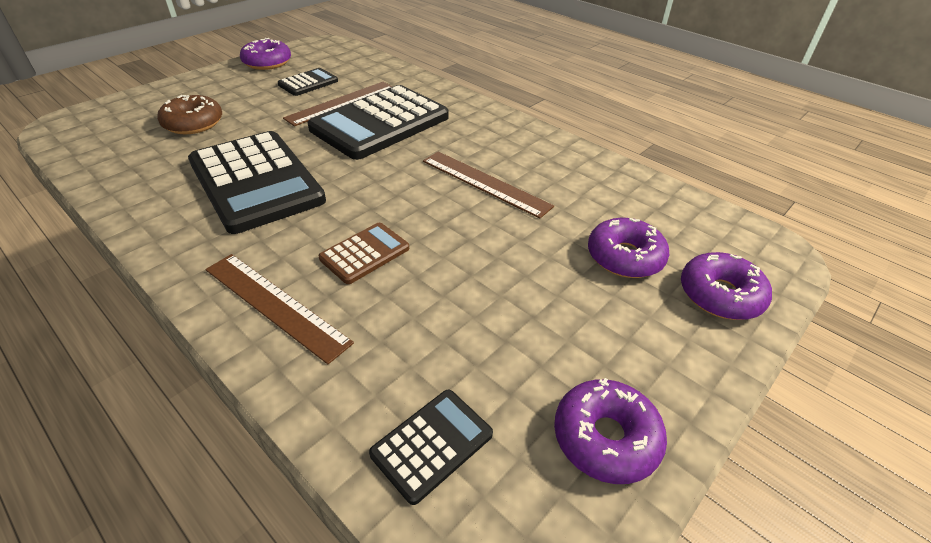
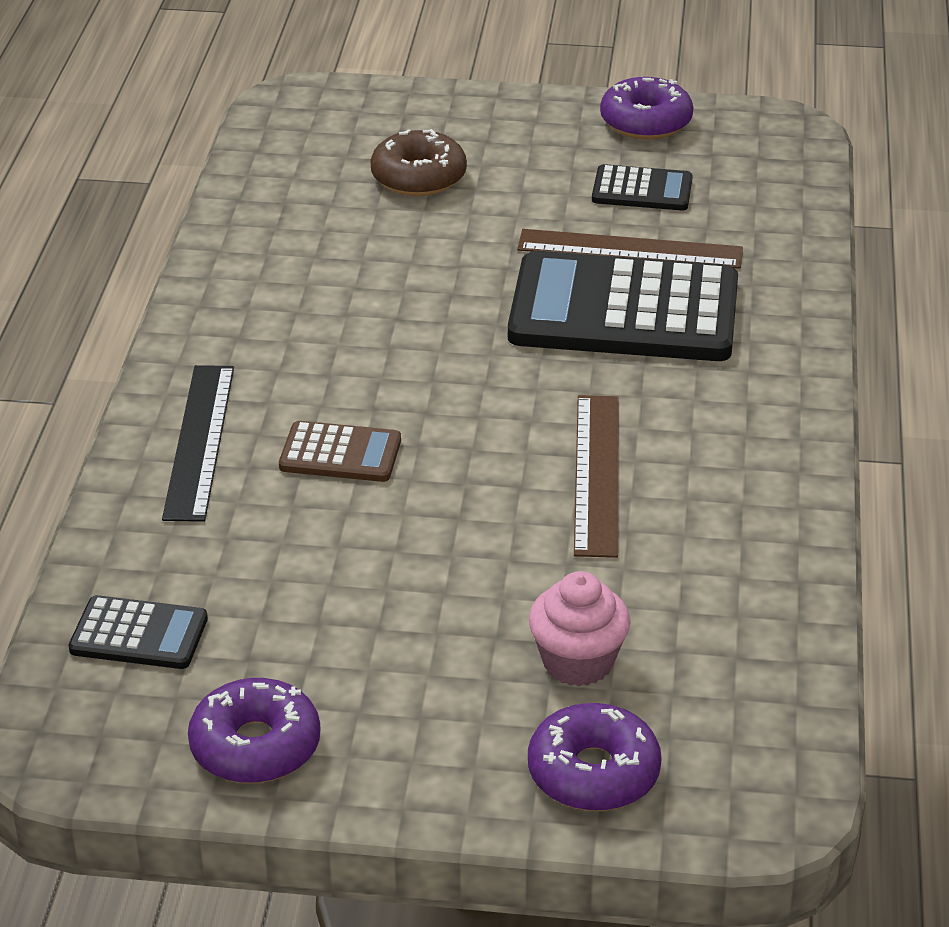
camera: 55 degrees right, 5 degrees down
black calculator [188,131,326,234] -> none
brown ruler [205,254,354,364] -> black ruler [162,365,234,522]
purple donut [588,218,669,278] -> pink cupcake [529,571,631,686]

